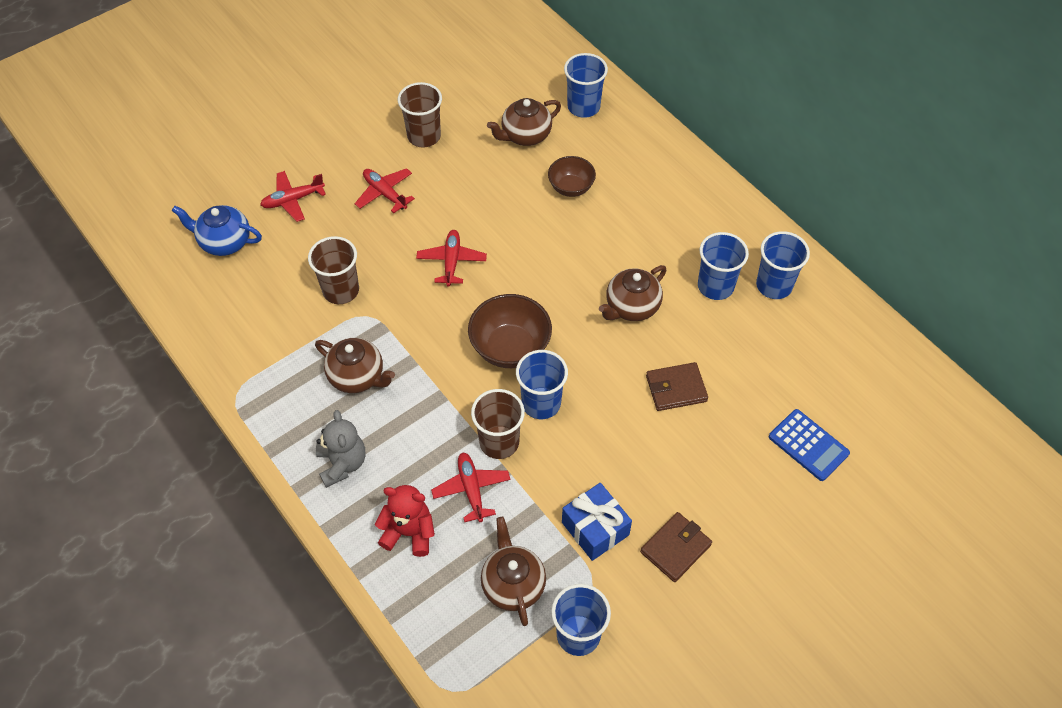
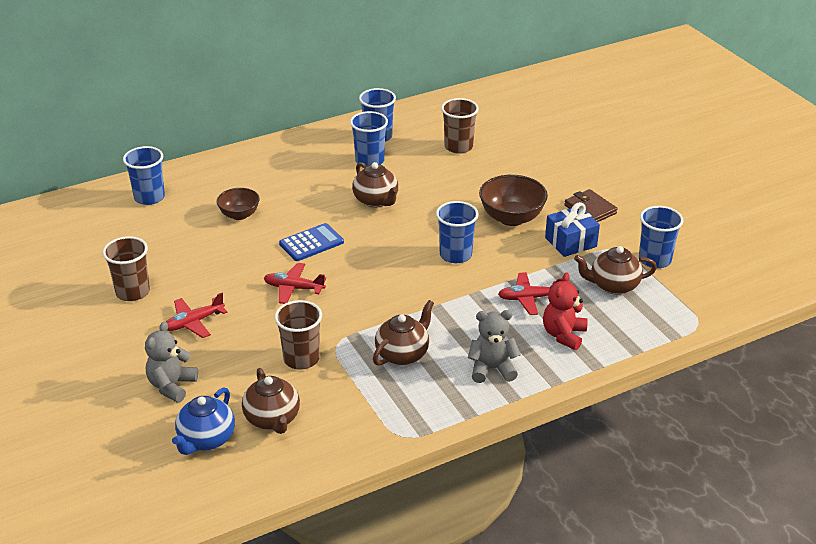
camera: 80 degrees left, 20 degrees down
red plane [260,171,326,222] -> grey teddy bear [145,321,198,403]
brown bowl [468,294,552,368] -> brown bowl moved to [479,175,548,226]
brown cup [471,389,525,459] -> brown cup moved to [441,98,479,154]
brown teapot [487,98,561,146] -> brown teapot moved to [242,368,300,434]
brown wallet [646,362,708,411] -> none
blue calculator [769,409,850,481] -> blue calculator moved to [279,223,344,261]

